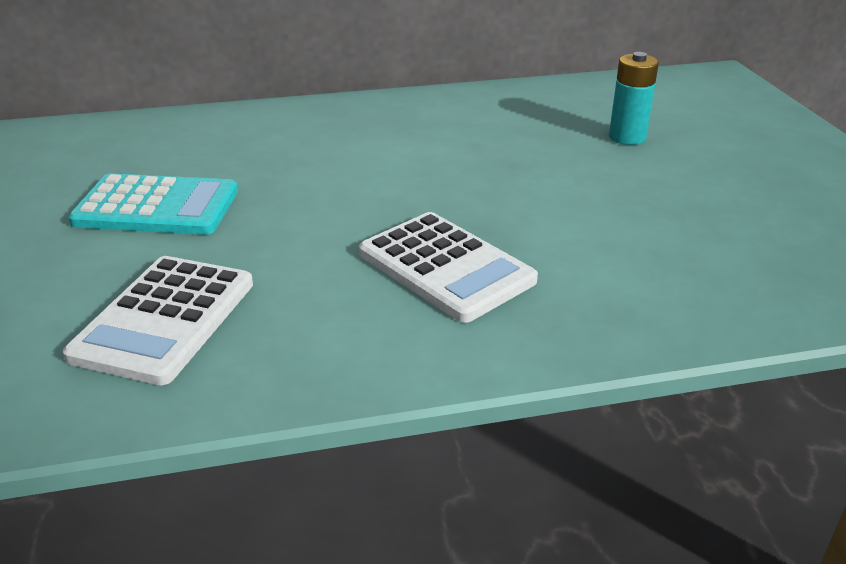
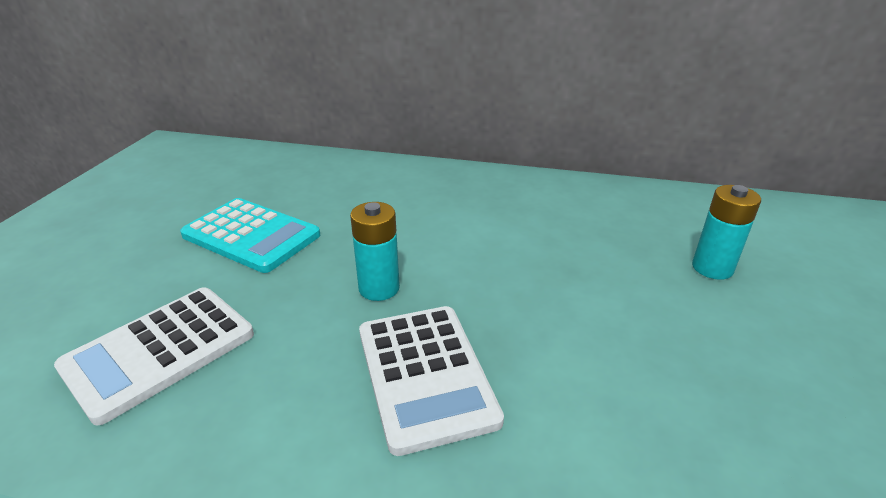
camera: 25 degrees right, 0 degrees up
none -> turquoise battery [350,202,400,301]

